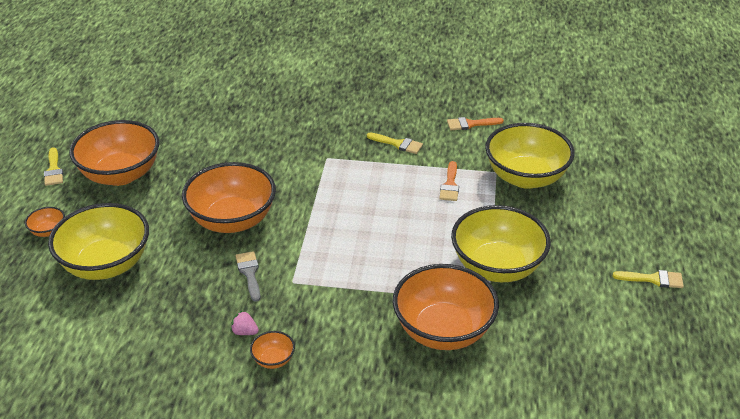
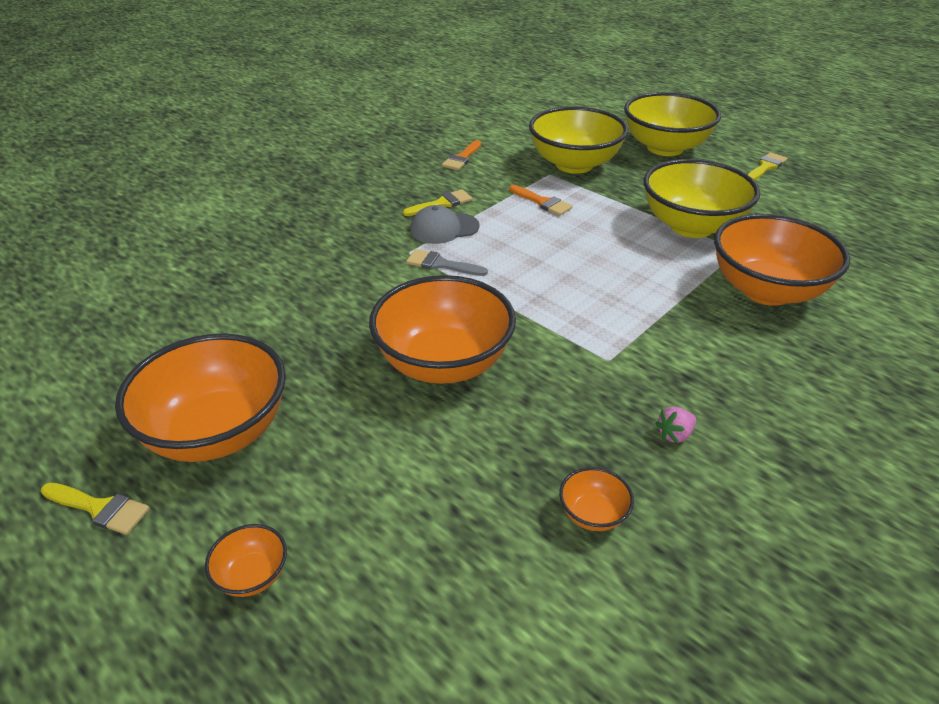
camera: 55 degrees left, 0 degrees up
yellow bowl [48,203,149,280] -> yellow bowl moved to [624,92,721,156]
grey brush [236,251,261,302] -> grey brush moved to [406,249,488,276]
orange bowl [250,331,295,369] -> orange bowl moved to [559,467,634,531]
none -> grey cap [410,205,480,244]

